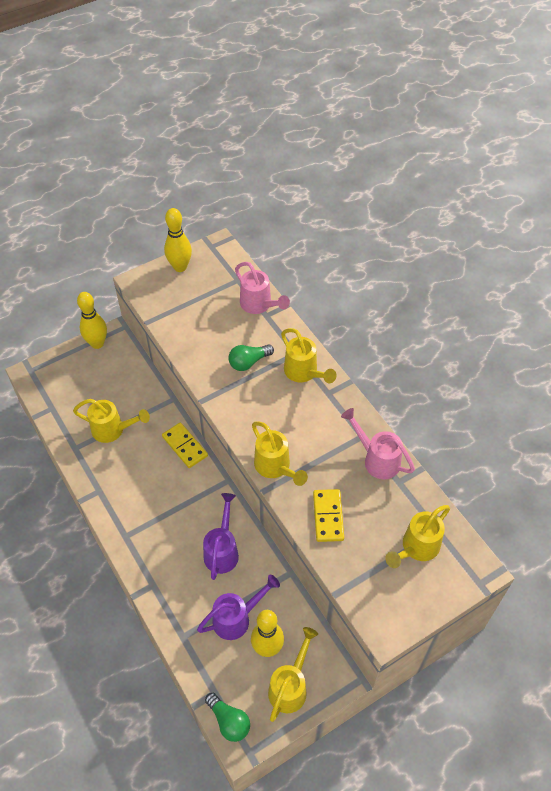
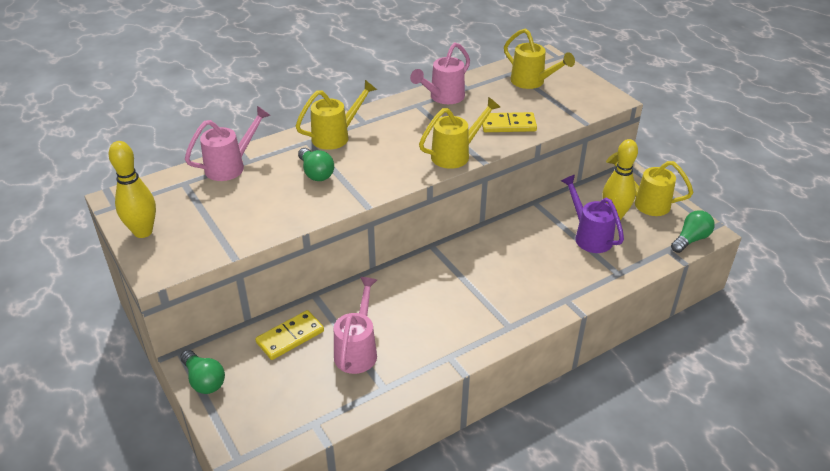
camera: 90 degrees left, 15 degrees down
yellow watering can [73,399,150,443] -> pink watering can [334,277,377,374]
yellow bowling pin [77,292,107,349] -> green light bulb [180,350,225,394]
yellow domino [162,422,208,468] -> yellow domino moved to [255,310,324,360]
purple watering can [203,493,239,580] -> none

